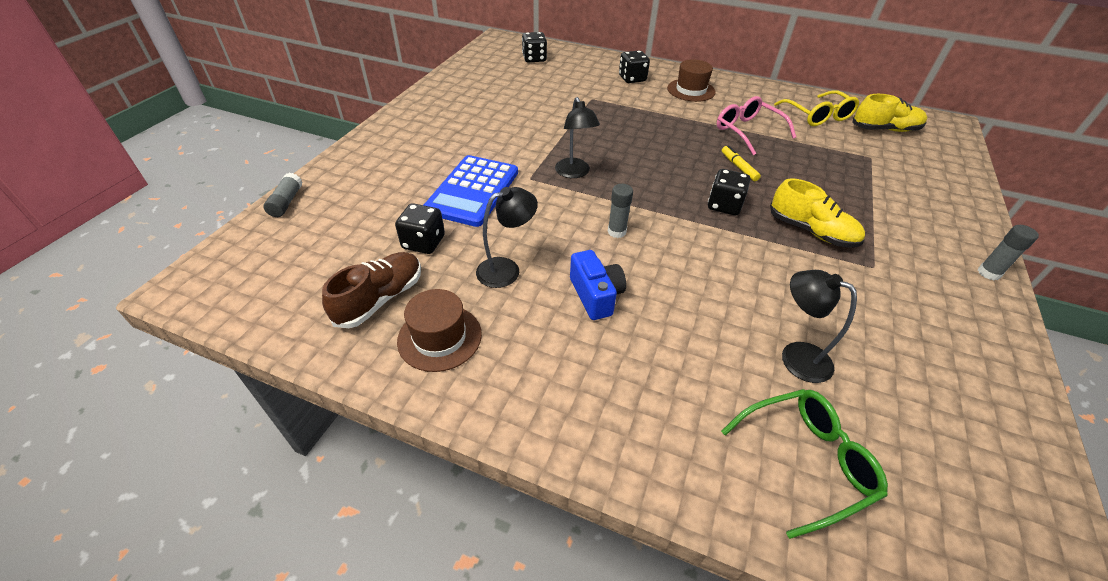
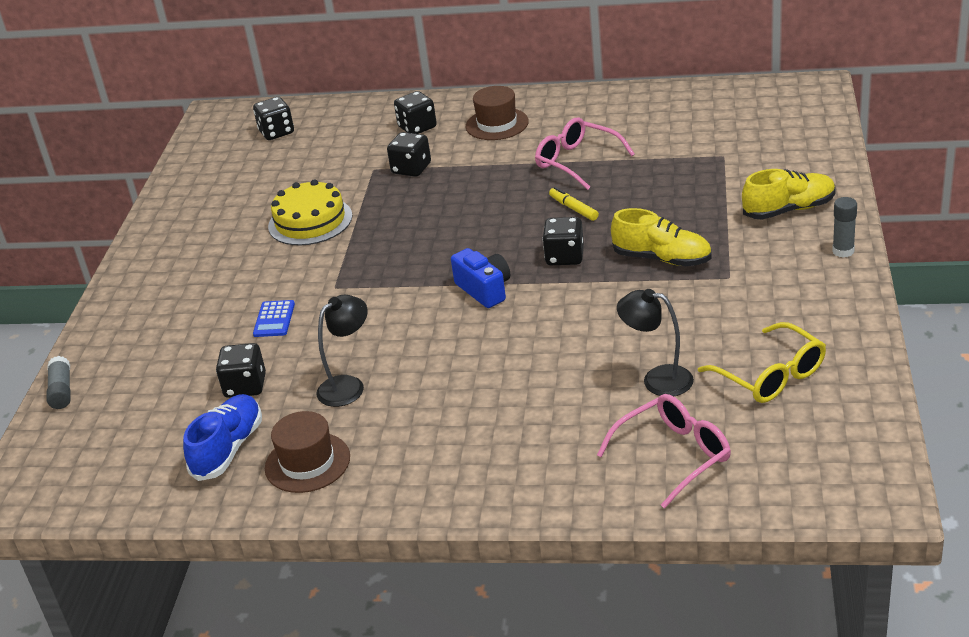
camera: 10 degrees left, 10 degrees down
brown shoe [322,252,421,328] -> blue shoe [183,394,262,481]
blue calculator [424,155,518,227] -> blue calculator [253,300,295,337], size x0.46
black lamp [555,97,600,178] -> none
blue camera [570,250,626,320] -> blue camera moved to [451,248,510,308]
grey glue stick [607,184,633,238] -> none
green glasses [721,389,888,539] -> pink glasses [597,394,731,509]
yellow glasses [774,90,859,126] -> yellow glasses moved to [698,322,826,403]
yellow shoe [853,94,927,132] -> yellow shoe moved to [742,169,836,219]
none -> yellow cake [268,179,352,245]
none -> black dice [387,132,431,177]

